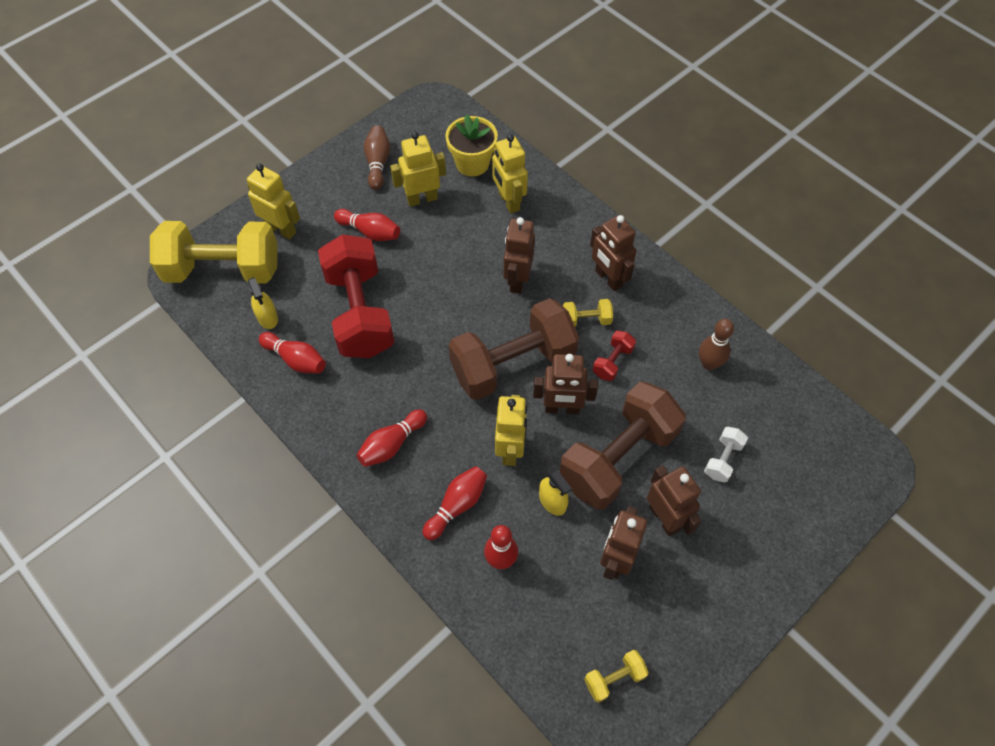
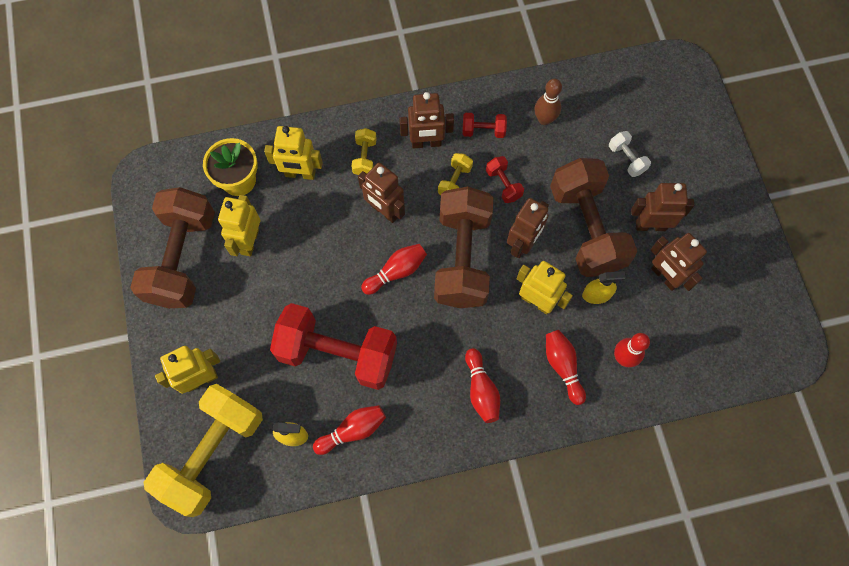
camera: 60 degrees left, 10 degrees up
red bowling pin [334,209,400,241] -> red bowling pin moved to [361,244,427,295]
brown bowling pin [364,126,390,190] -> brown dumbbell [130,187,215,308]
yellow dumbbell [584,650,649,703] -> yellow dumbbell moved to [352,128,377,175]
none -> red dumbbell [462,113,507,138]

